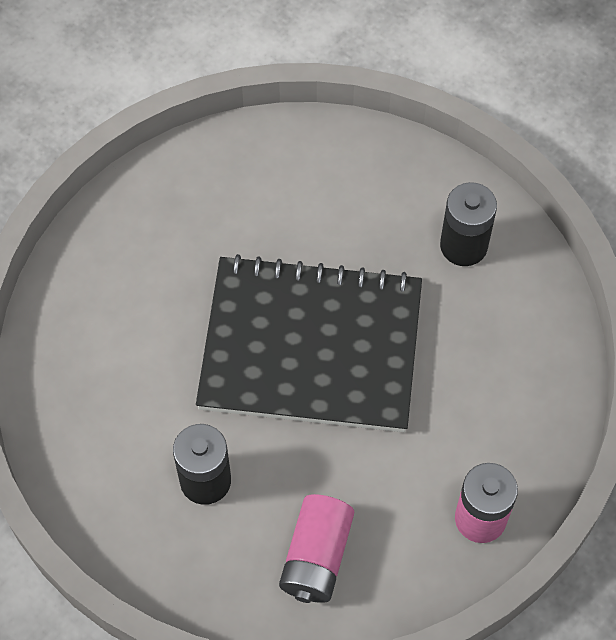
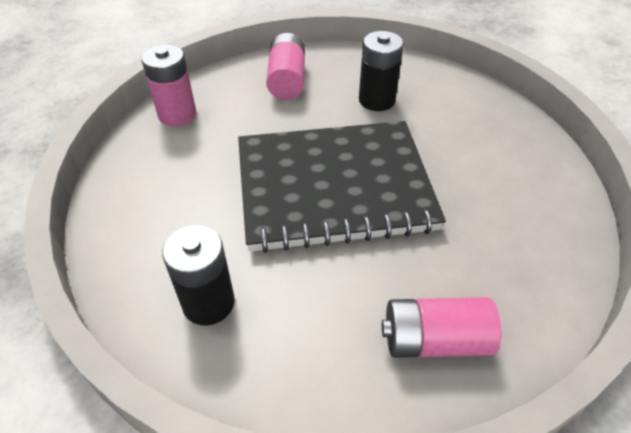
camera: 165 degrees right, 15 degrees down
none -> pink battery [382,297,501,358]

